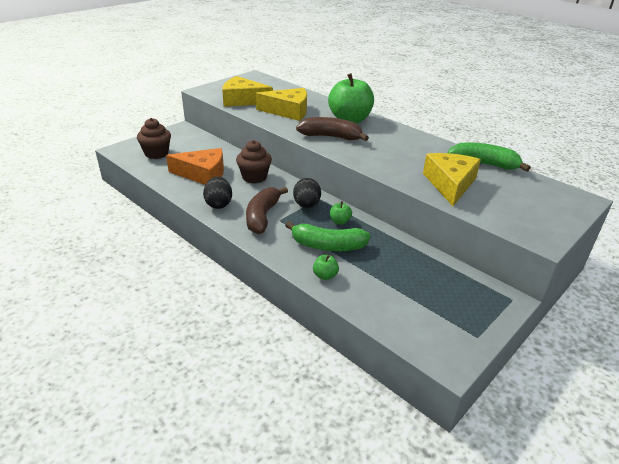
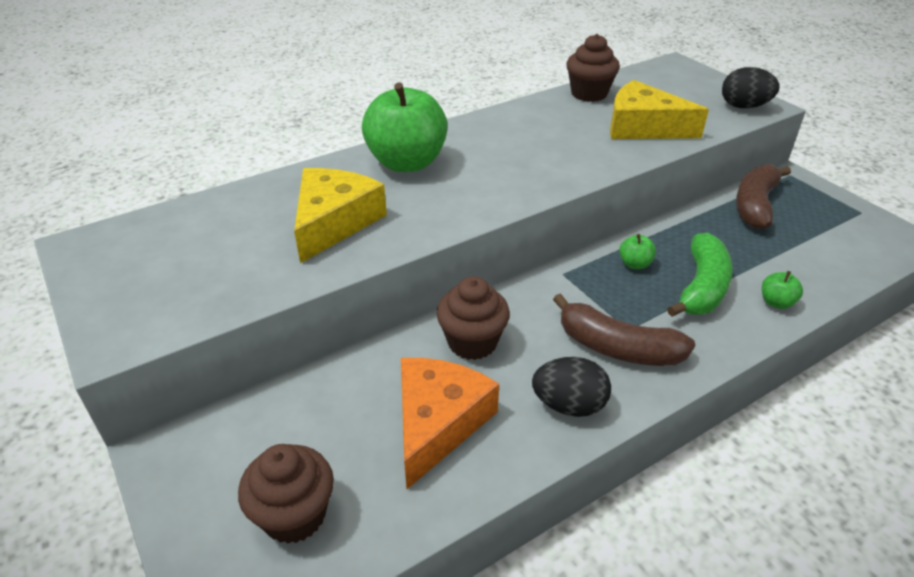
camera: 75 degrees left, 5 degrees up
yellow cheese [222,76,273,107] -> none
black egg [293,178,321,208] -> black egg moved to [722,67,780,108]
brown banana [296,117,369,141] -> brown banana moved to [736,164,791,229]
green banana [448,143,531,172] -> brown cupcake [566,34,620,102]

